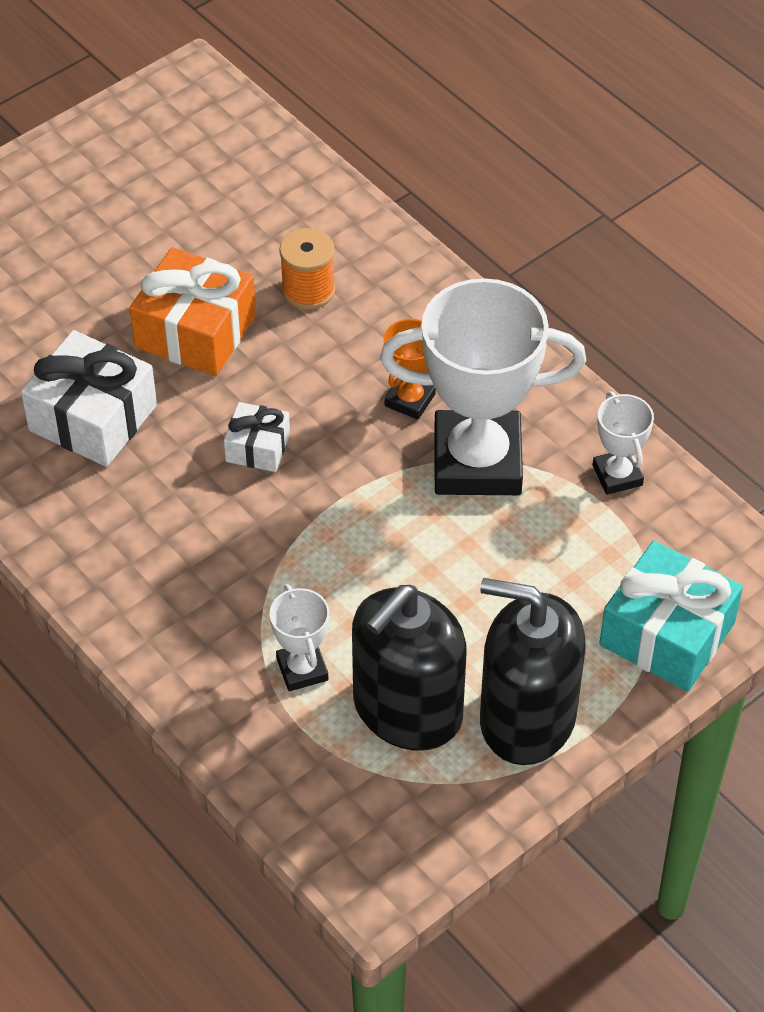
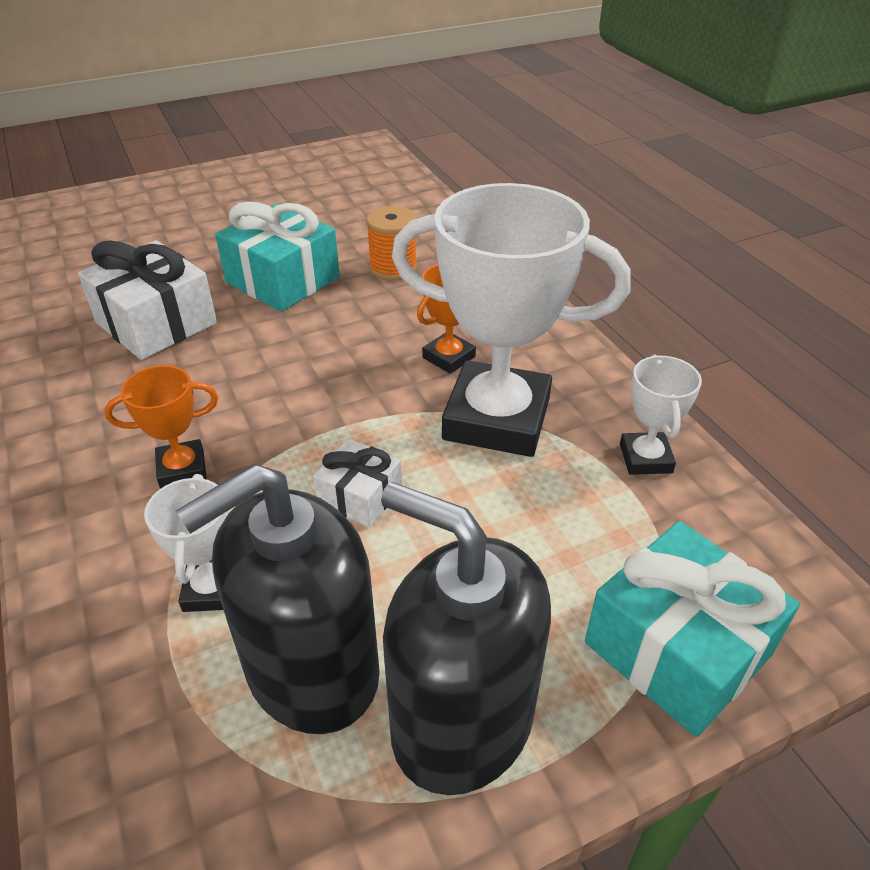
camera: 15 degrees right, 10 degrees down
orange gift [130,247,256,376] -> turquoise gift [215,201,340,311]
white gift [224,402,290,472] -> white gift moved to [313,438,402,527]
none -> orange trophy [104,365,218,488]

